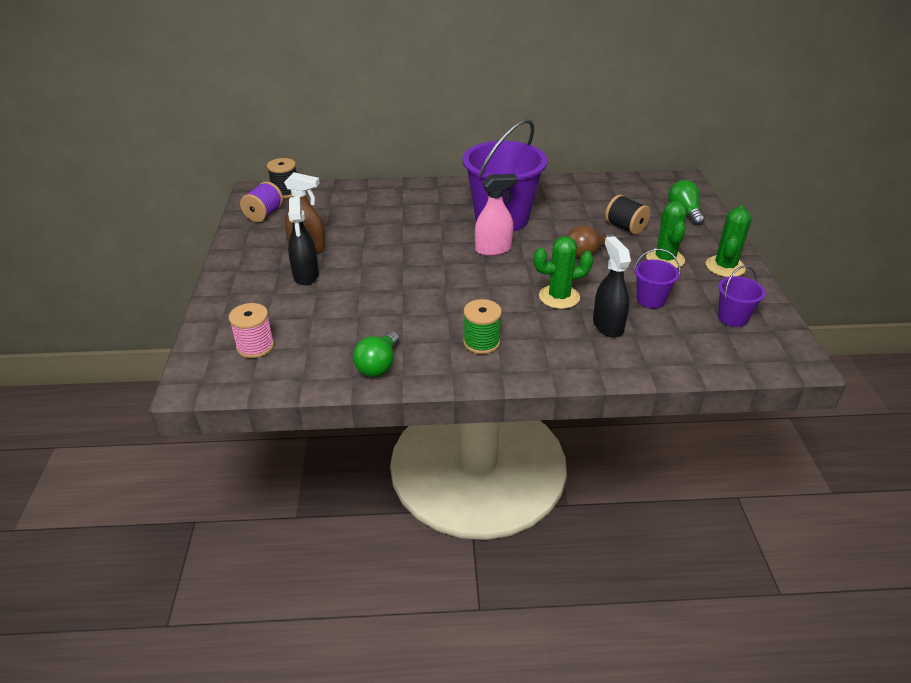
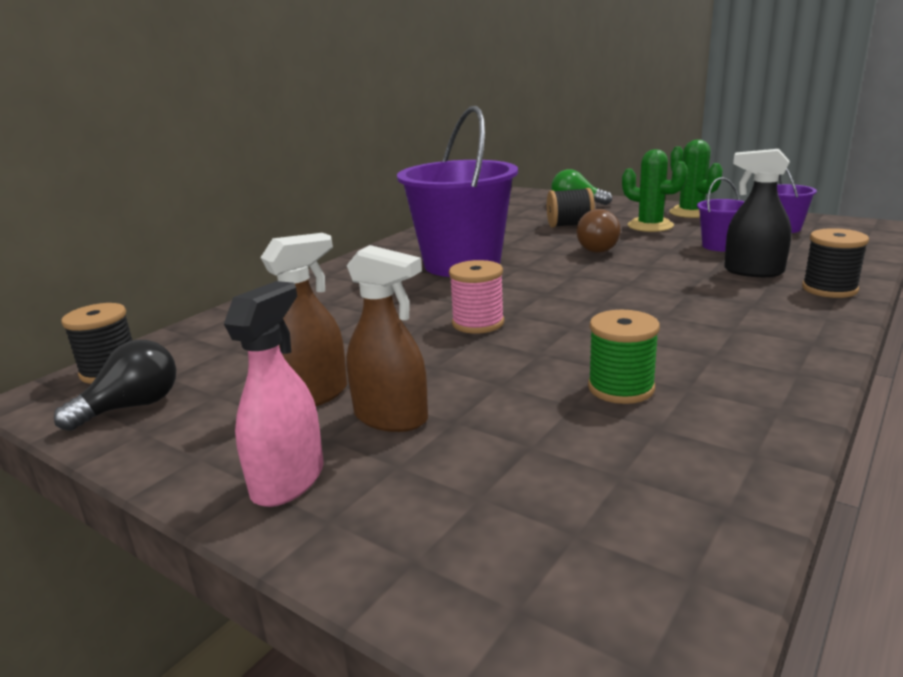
camera: 50 degrees left, 15 degrees down
pink spool [229,303,274,358] -> pink spool moved to [449,260,504,334]
purple spool [240,181,283,222] -> black light bulb [54,340,176,431]
black spray bottle [288,197,319,285] -> brown spray bottle [346,245,428,432]
green light bulb [353,331,399,377] -> none
green spool [463,299,502,354] -> green spool moved to [588,310,660,404]
pink spray bottle [475,174,518,256] -> pink spray bottle moved to [224,281,324,507]
green cactus [534,236,593,309] -> none
none -> black spool [802,228,869,298]

